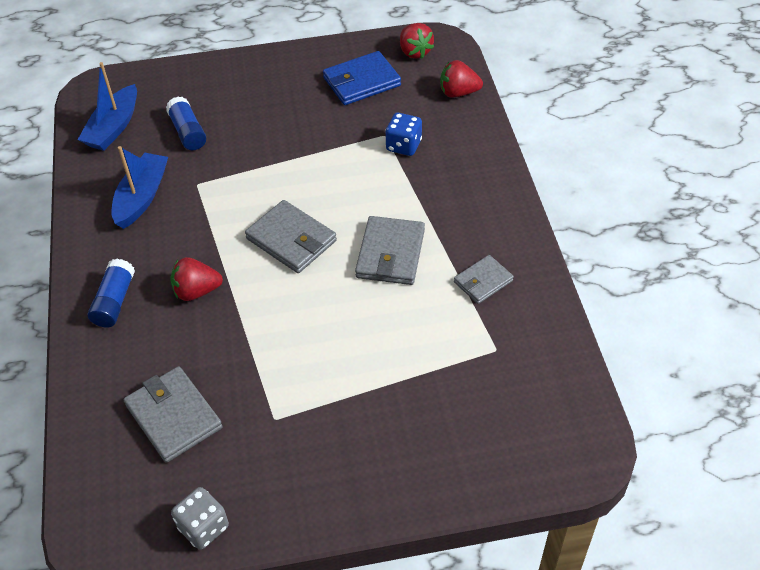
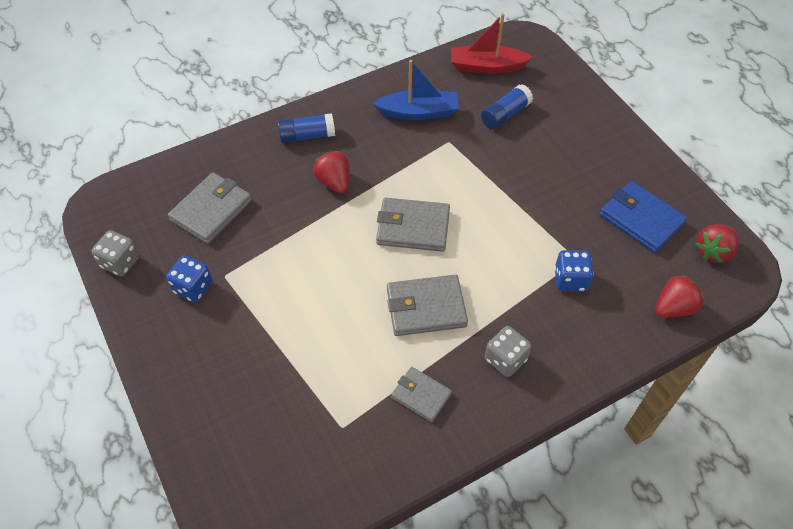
camera: 70 degrees right, 5 degrees up
blue boat [78,62,137,151] -> red boat [451,13,533,74]
grey wallet [245,200,337,273] -> grey wallet turned 75 degrees clockwise [376,198,450,252]
red strawberry [440,60,483,98] -> red strawberry turned 75 degrees clockwise [655,274,704,317]
none -> blue dice [166,255,213,303]
none -> grey dice [485,326,532,377]

